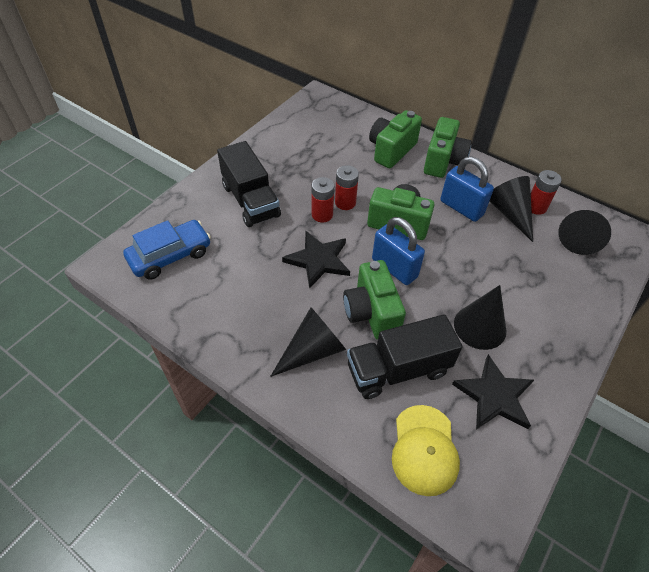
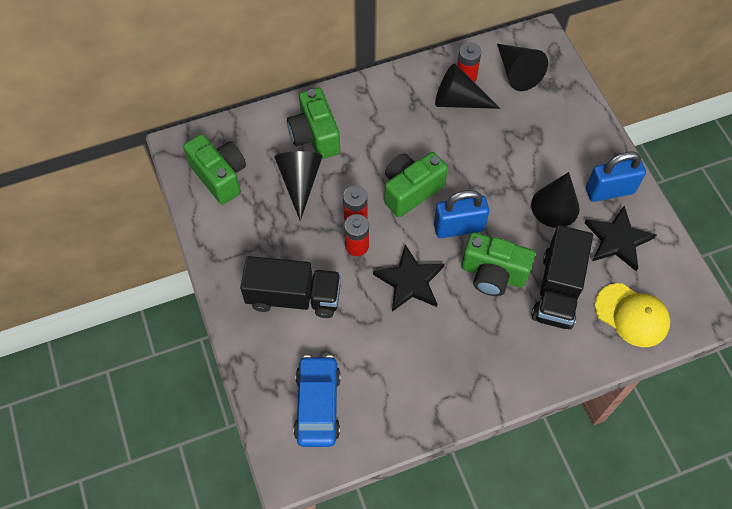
camera: 55 degrees left, 10 degrees up
black cone [270,307,346,377] -> black cone moved to [274,151,323,221]
green camera [424,117,472,178] -> green camera moved to [183,134,246,205]
blue padlock [440,156,494,222] -> blue padlock moved to [586,151,646,202]

